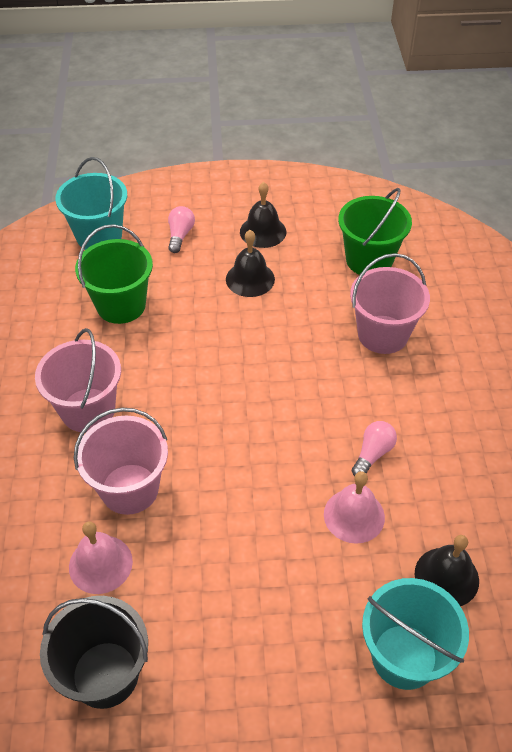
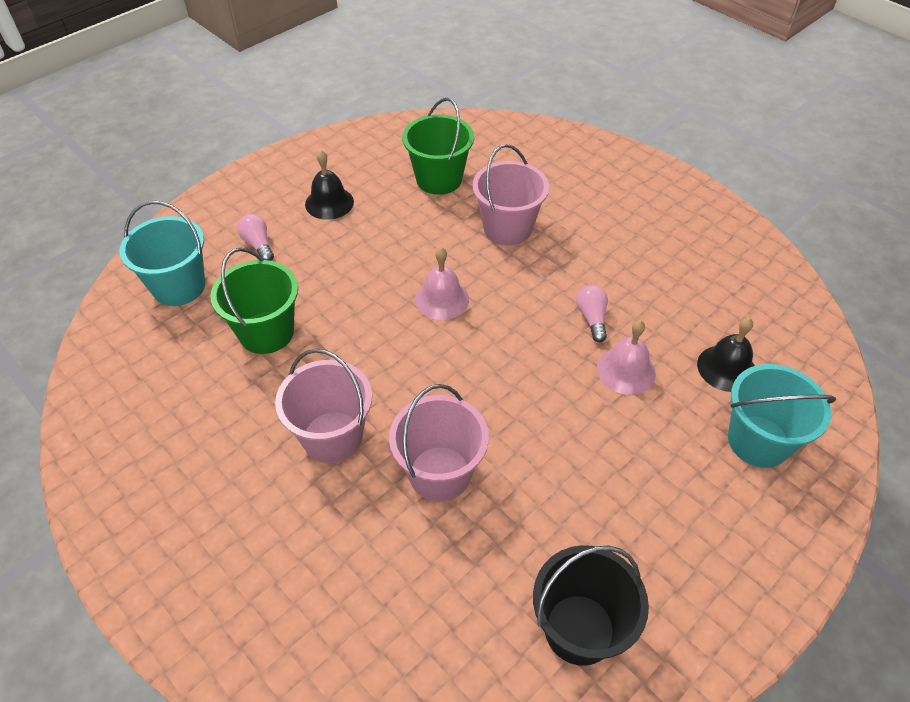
camera: 40 degrees left, 0 degrees up
pink bell [69,521,133,594] -> pink bell moved to [415,247,469,320]
black bell [226,230,275,297] -> none

